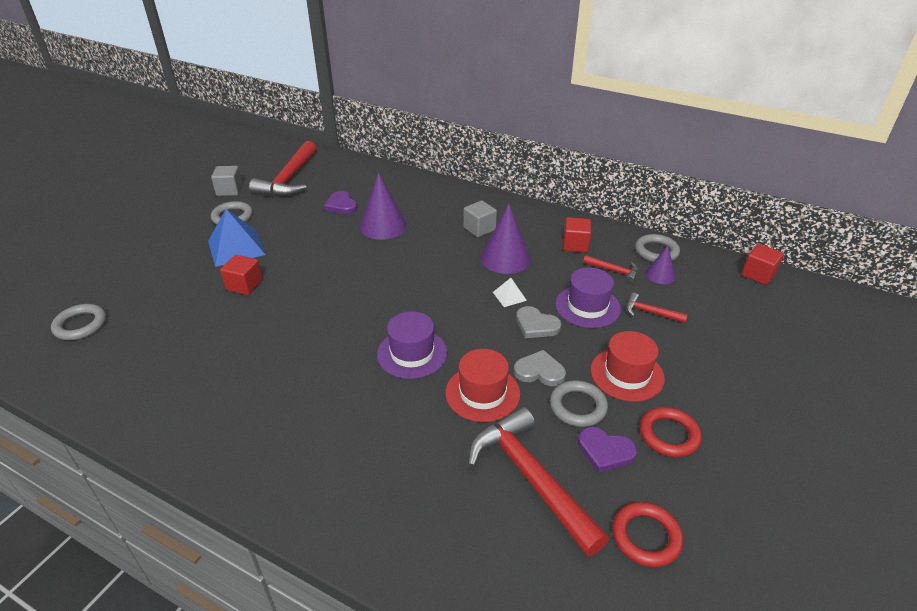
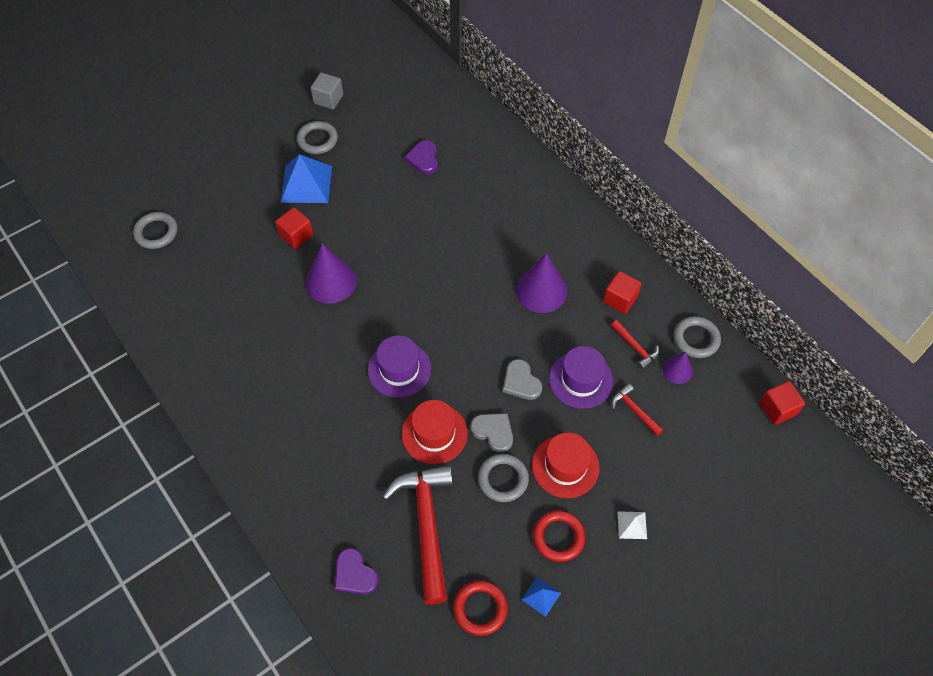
camera: 25 degrees right, 20 degrees up
red hammer [249,141,317,197] -> none
purple cone [360,173,407,240] -> purple cone moved to [305,244,357,304]
grey cube [464,200,497,237] -> none
white pyramid [493,278,527,307] -> white pyramid moved to [617,511,647,539]
purple heart [578,427,637,473] -> purple heart moved to [334,548,379,594]
none -> blue pyramid [521,576,561,617]

